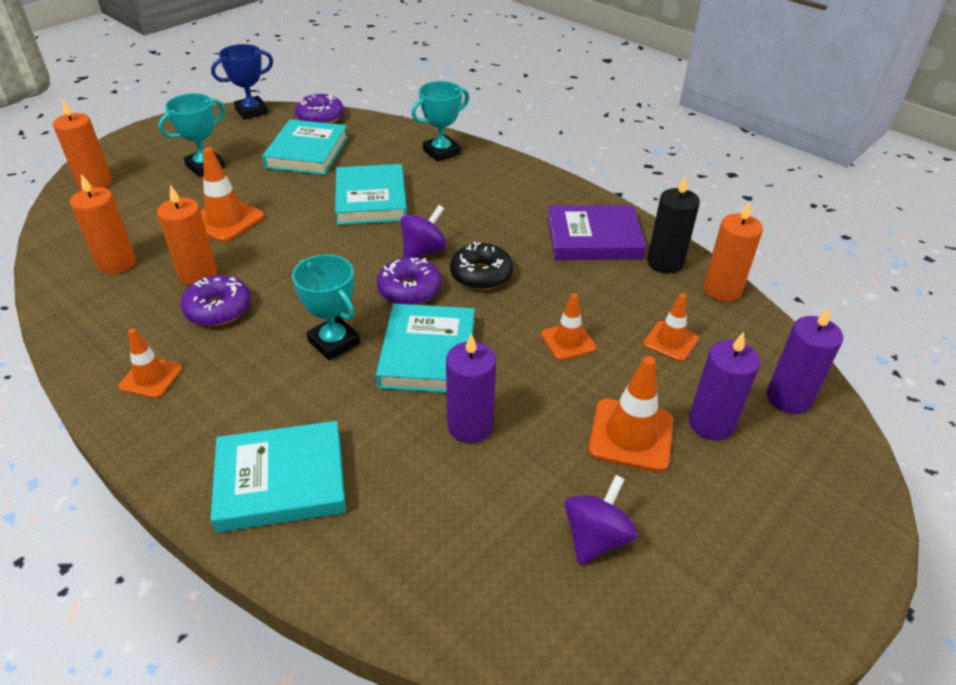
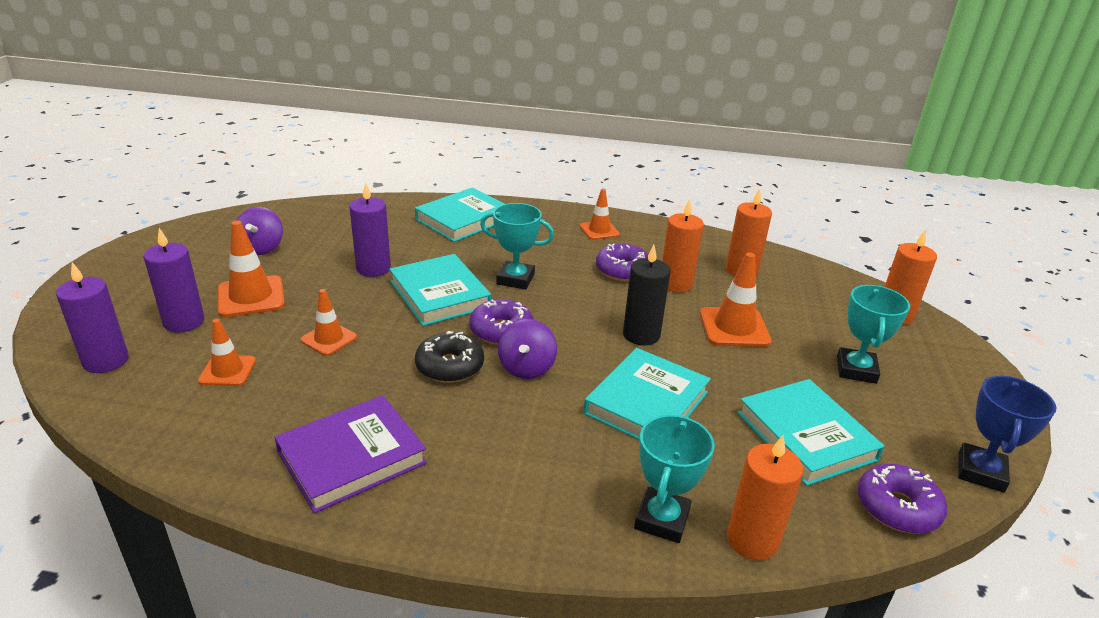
camera: 145 degrees right, 10 degrees down
turquoise book [335,164,407,225] -> turquoise book turned 75 degrees clockwise [584,348,711,440]
black candle [647,175,700,274] -> black candle moved to [623,245,670,345]
orange candle [704,201,763,302] -> orange candle moved to [727,435,803,561]

